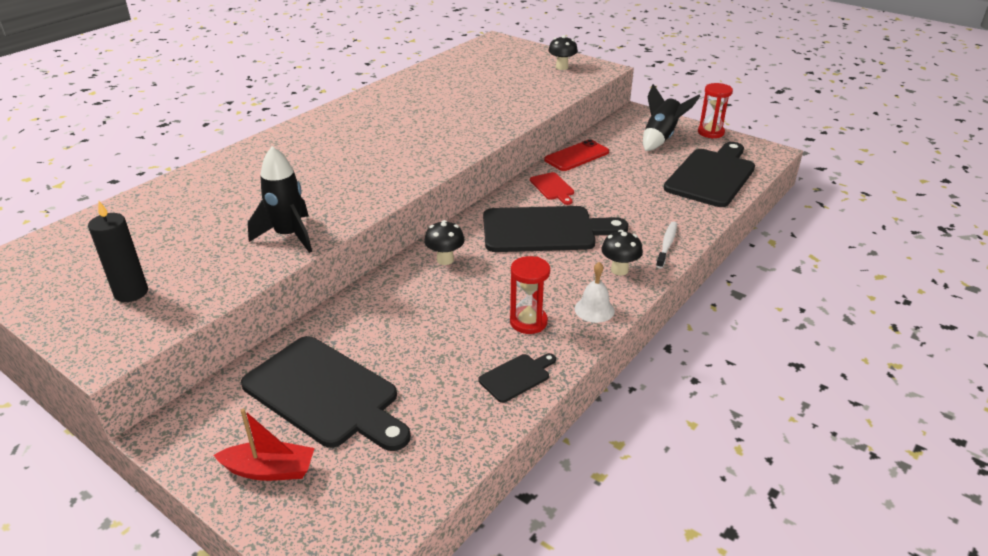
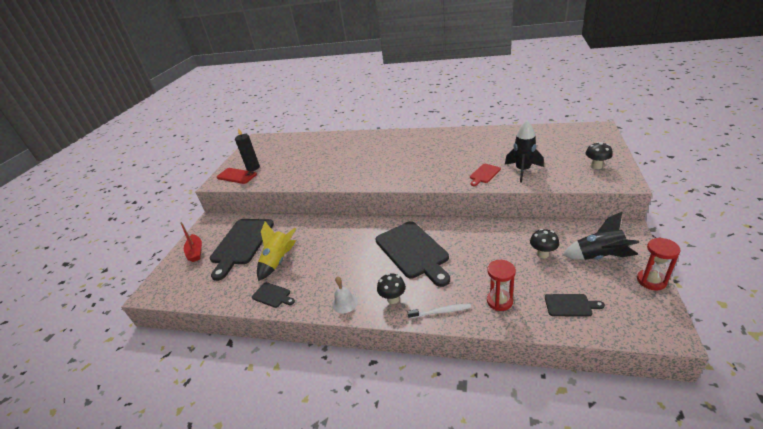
camera: 70 degrees right, 0 degrees up
black rocket [248,146,312,253] -> black rocket moved to [505,121,544,183]
black mushroom [424,220,465,265] -> black mushroom moved to [530,229,559,259]
red hourglass [510,256,550,334] -> red hourglass moved to [487,260,516,311]
red cutting board [530,172,574,205] -> red cutting board moved to [470,164,501,186]
red phone [544,139,609,171] -> red phone moved to [217,168,257,184]
black cutting board [664,142,755,207] -> black cutting board [545,294,605,316], size x0.46
none -> yellow rocket [257,221,296,281]

